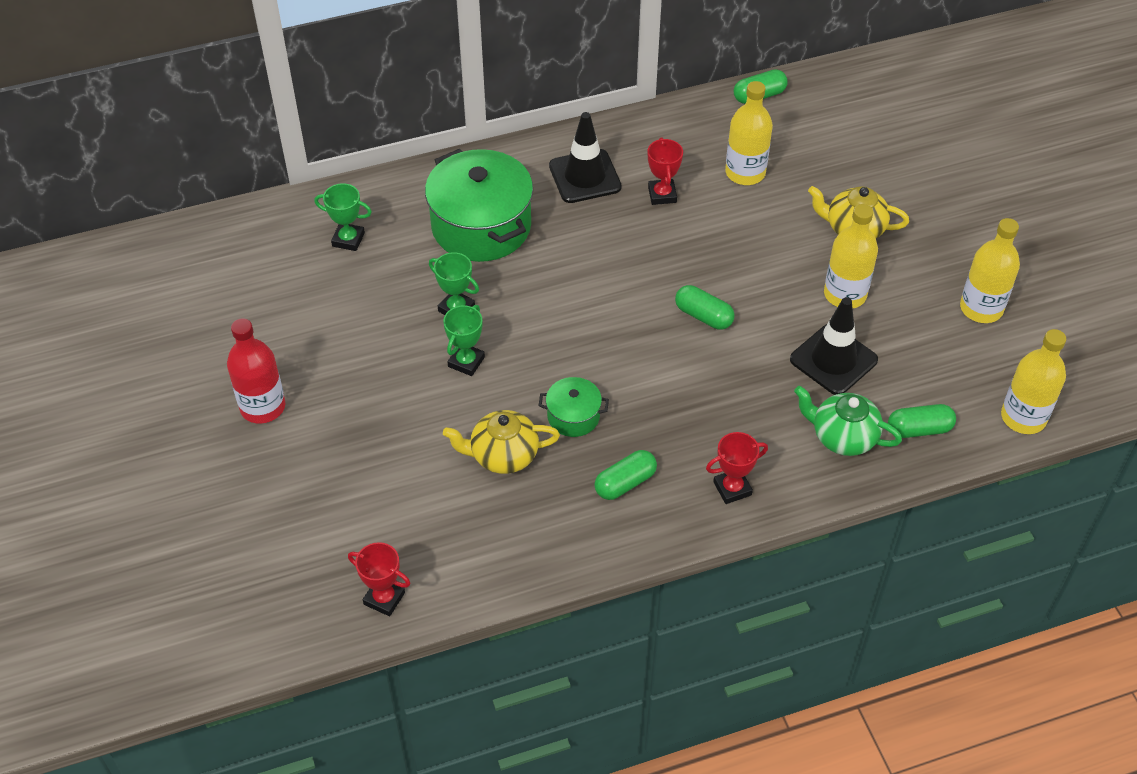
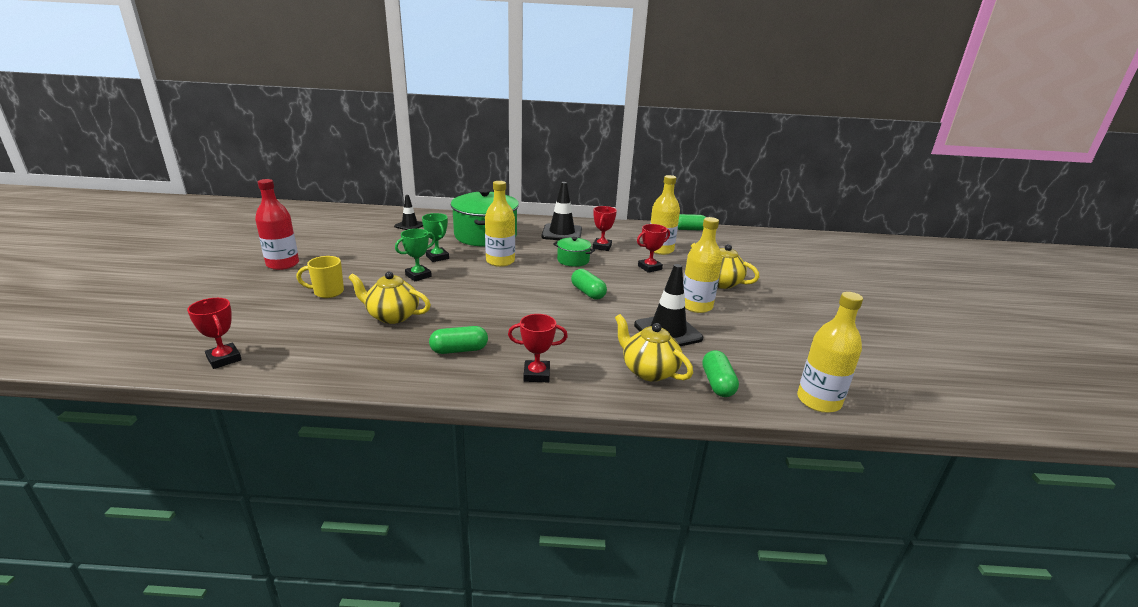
camera: 20 degrees right, 25 degrees down
green trophy [314,183,372,251] -> black traffic cone [394,195,423,230]
green pot [539,377,609,437] -> green pot moved to [553,237,595,267]
green teapot [794,386,902,456] -> yellow teapot [615,314,693,382]
green capsule [888,404,956,438] -> green capsule turned 75 degrees clockwise [702,350,739,397]
yellow bottle [960,218,1020,323] -> yellow bottle moved to [485,181,515,267]
none -> yellow mug [296,256,344,298]
none -> red trophy [637,224,670,273]

